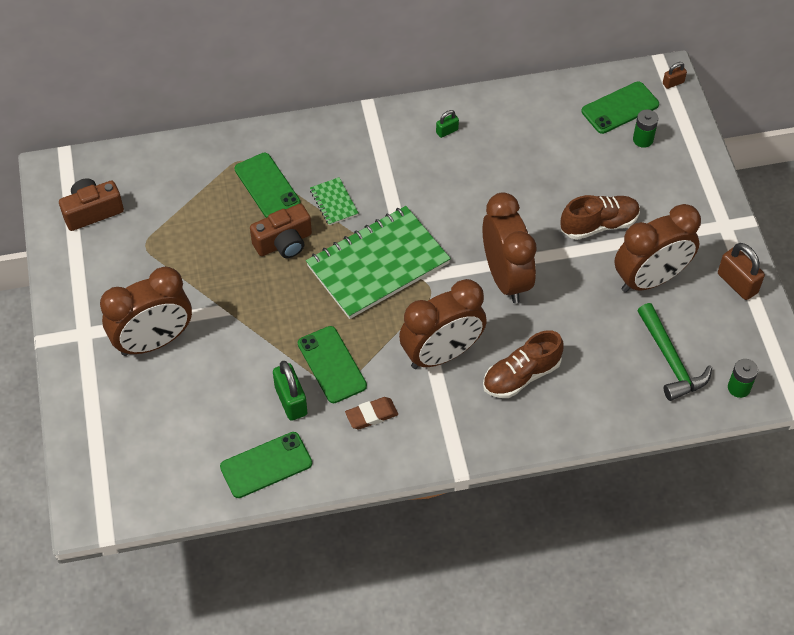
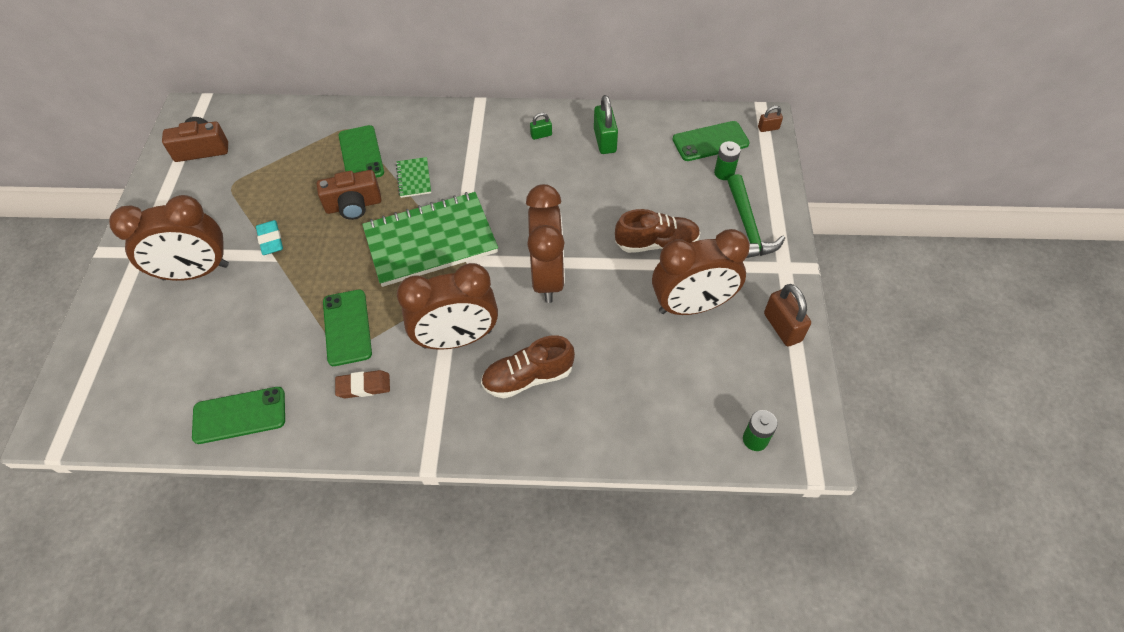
camera: 15 degrees right, 0 degrees up
green padlock [273,361,307,421] -> green padlock moved to [594,95,618,154]
green hammer [637,303,712,401] -> green hammer moved to [728,174,785,258]
none -> turquoise eraser [256,220,283,255]

